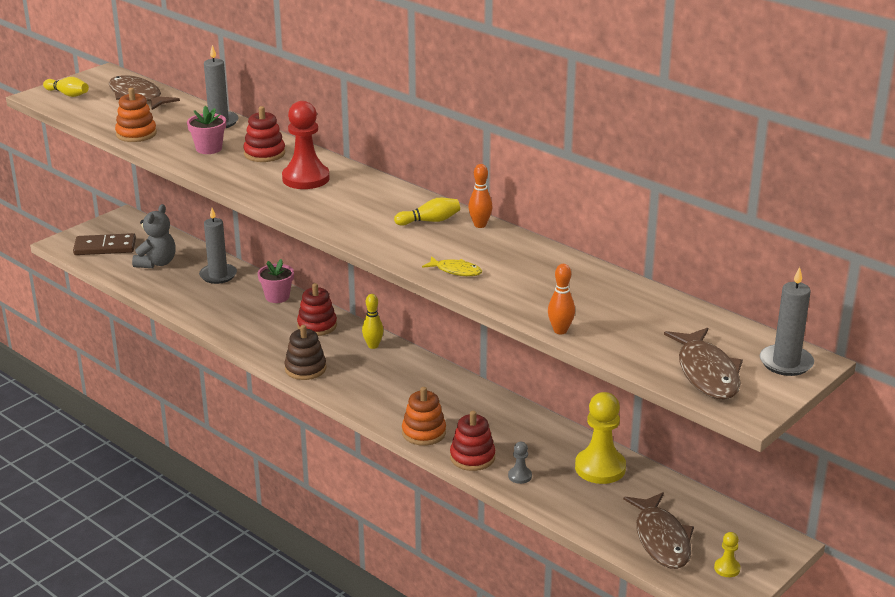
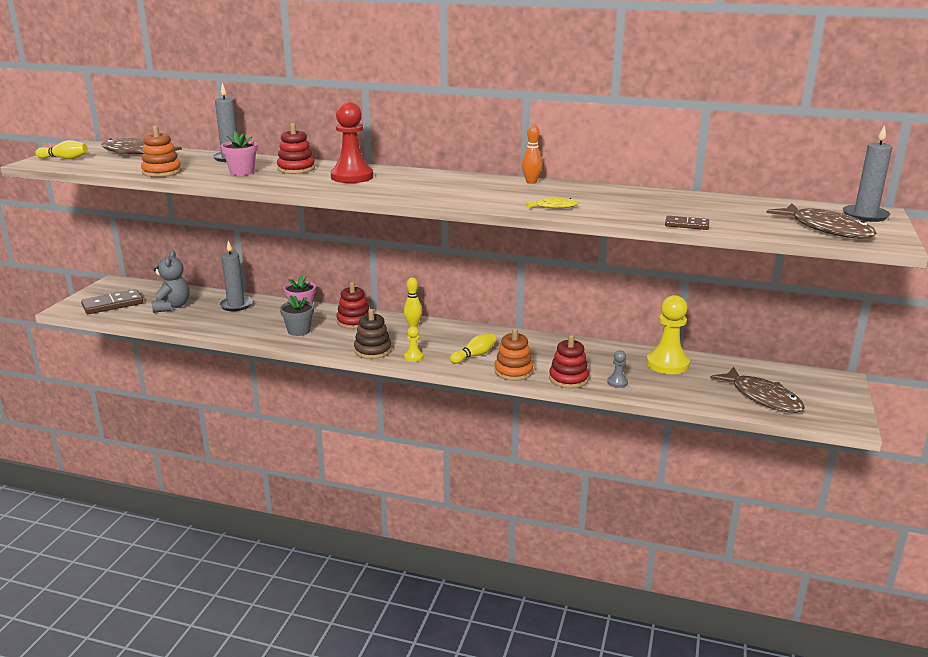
camera: 25 degrees left, 5 degrees down
yellow bowling pin [394,198,460,226] -> yellow bowling pin moved to [450,334,496,364]
orange bowling pin [548,264,575,334] -> brown domino [665,216,709,230]
yellow pawn [714,532,740,577] -> yellow pawn moved to [404,326,423,362]
none -> grey flower pot [280,295,314,336]

